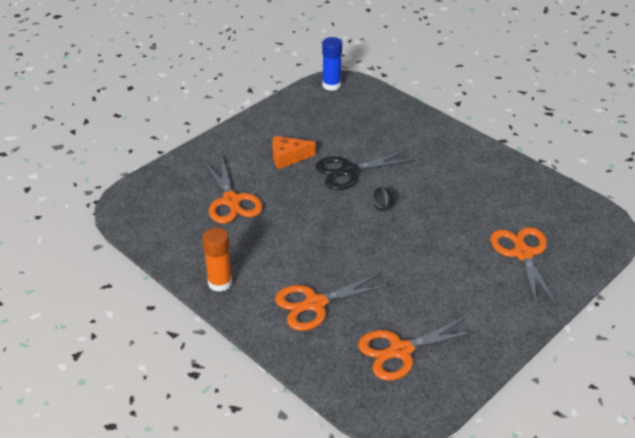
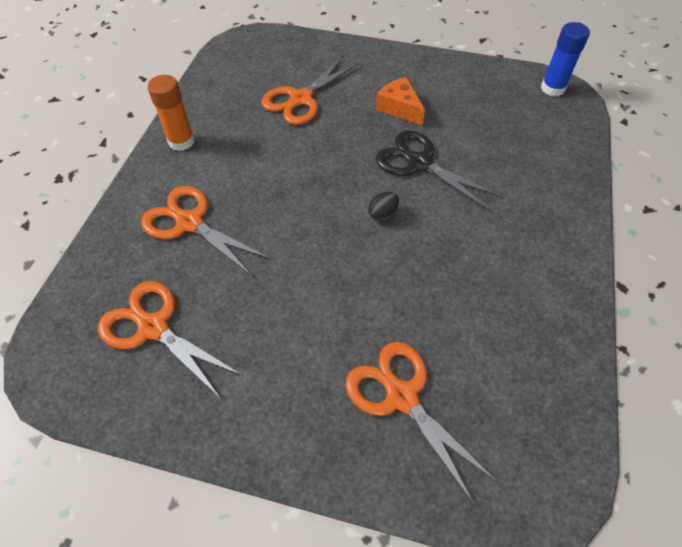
camera: 60 degrees right, 15 degrees up
orange scissors [490,227,558,308] -> orange scissors turned 90 degrees counterclockwise [346,342,498,505]

